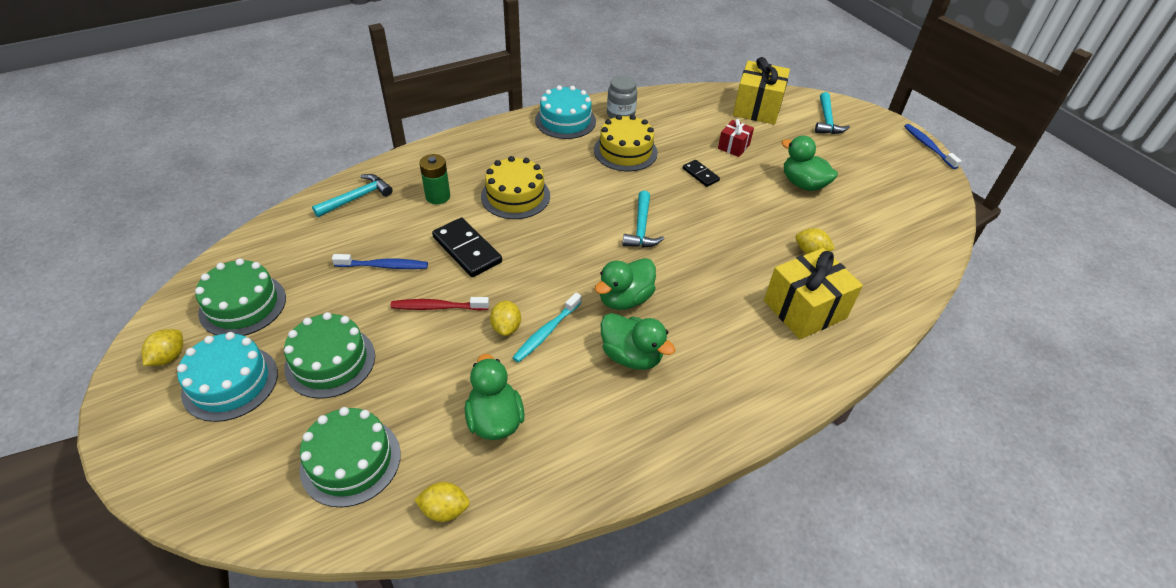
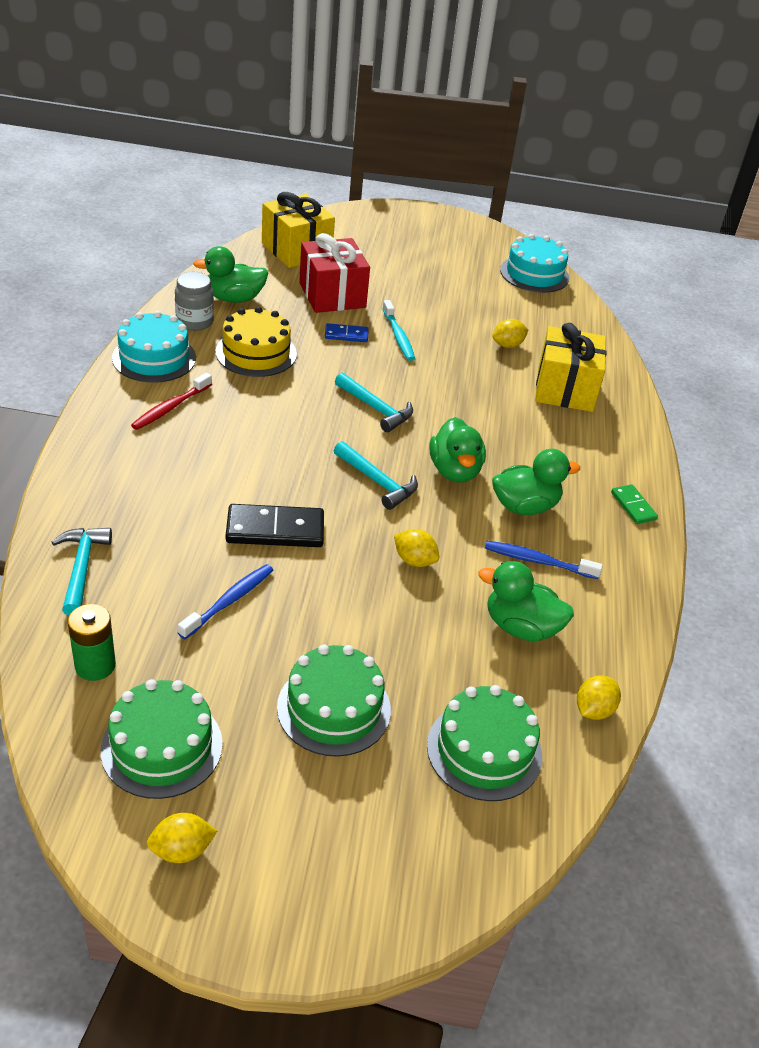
camera: 55 degrees left, 5 degrees down
yellow lemon [141,329,183,366] -> yellow lemon turned 75 degrees counterclockwise [147,813,217,863]
turquoise cake [177,332,278,422] -> turquoise cake moved to [500,234,569,293]
red toothbrush [390,297,489,310] -> red toothbrush moved to [131,373,212,430]
green battery [419,154,450,204] -> green battery moved to [68,604,116,681]
yellow cake [481,156,550,219] -> none
turquoise toothbrush [512,292,582,363] -> turquoise toothbrush moved to [382,300,415,361]
black domino [683,160,720,187] -> blue domino [325,323,369,342]
red gift [718,119,754,157] -> red gift [299,233,370,313], size x1.90
green duck [781,135,838,191] -> green duck moved to [193,246,269,303]
turquoise hammer [815,92,850,134] -> turquoise hammer moved to [334,441,418,510]
blue toothbrush [904,124,962,169] -> blue toothbrush moved to [485,541,603,579]
none -> green domino [611,484,658,524]

